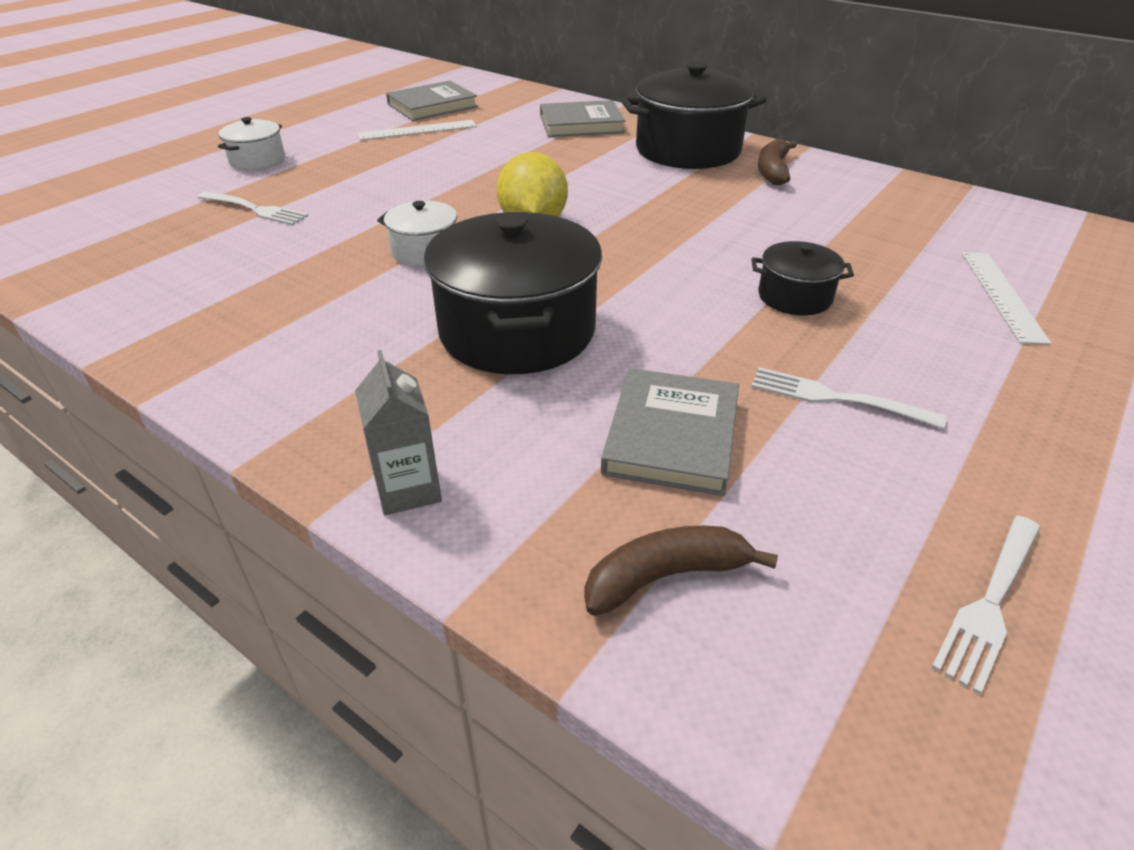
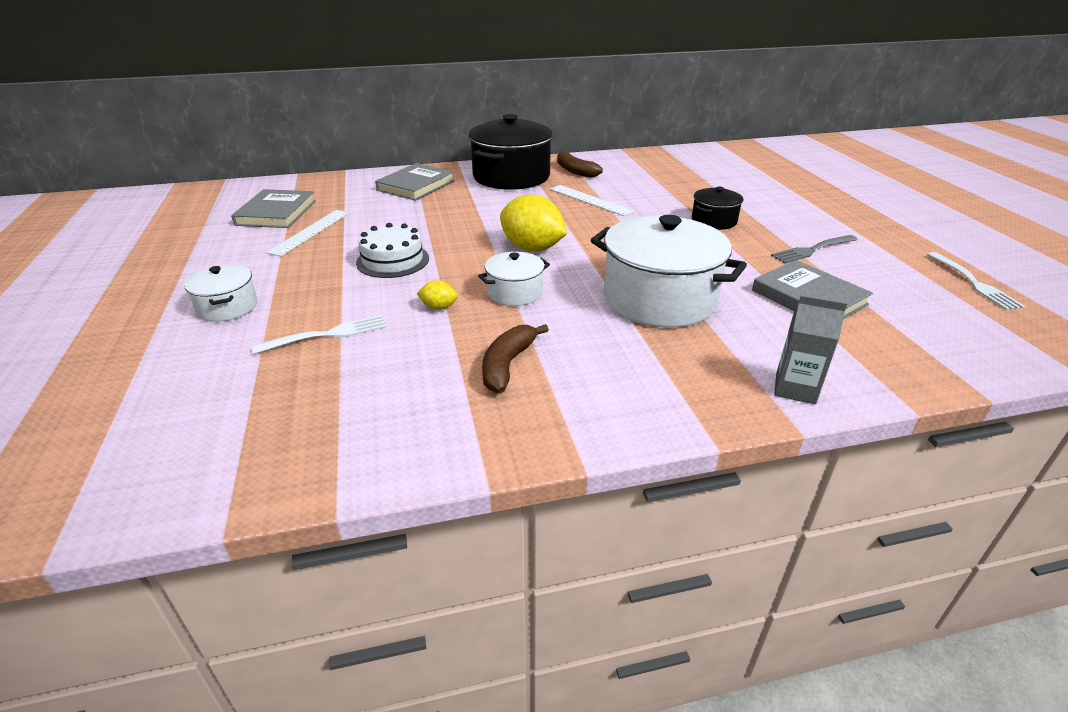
camera: 50 degrees left, 5 degrees down
black pot [424,212,602,374] -> white pot [591,215,747,328]
brown banana [584,526,778,616] -> brown banana moved to [482,324,549,393]
white fork [751,367,946,429] -> grey fork [771,235,858,263]
white ruler [962,252,1052,345] -> white ruler moved to [550,185,635,216]
none -> white cake [356,223,429,278]
none -> yellow lemon [417,280,458,310]

